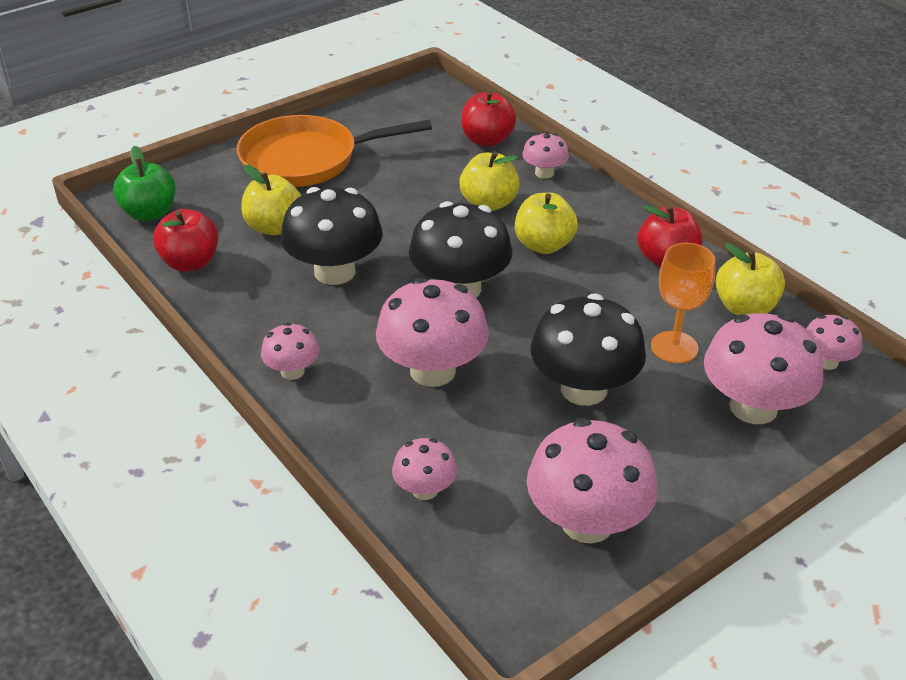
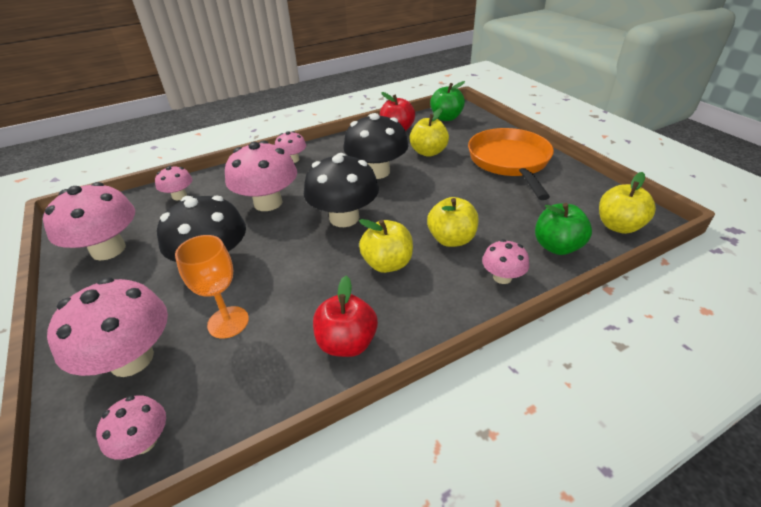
camera: 100 degrees right, 0 degrees up
red apple [461,91,516,147] -> green apple [535,203,592,255]
yellow apple [716,243,785,315] -> yellow apple moved to [599,172,656,234]

